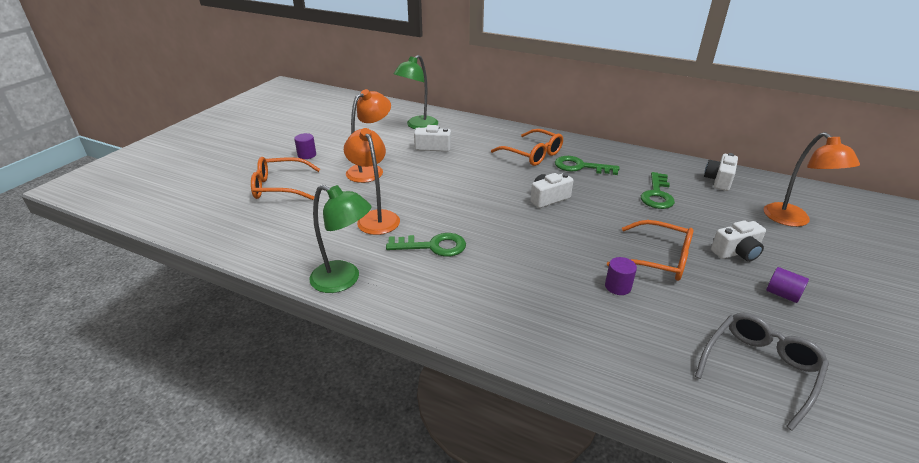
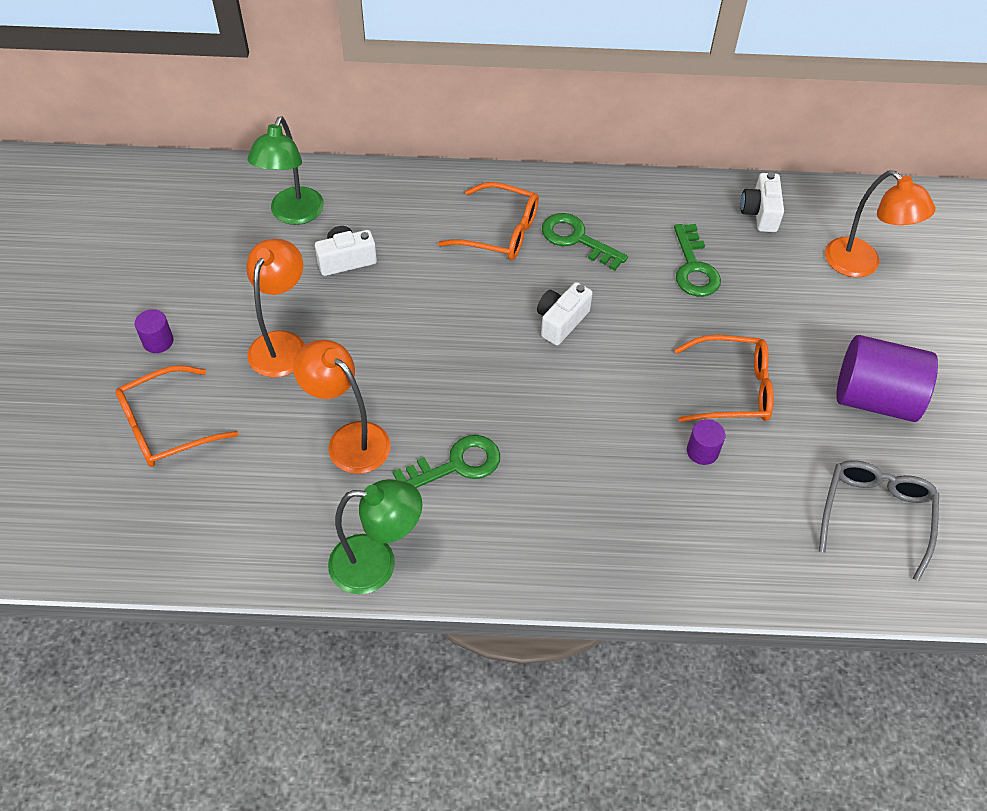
camera: 25 degrees left, 20 degrees up
green key [555,156,619,175] -> green key turned 45 degrees clockwise [542,213,628,271]
white camera [711,220,766,262] -> none
purple cylinder [766,267,809,303] -> purple cylinder [836,335,938,422], size x2.25

